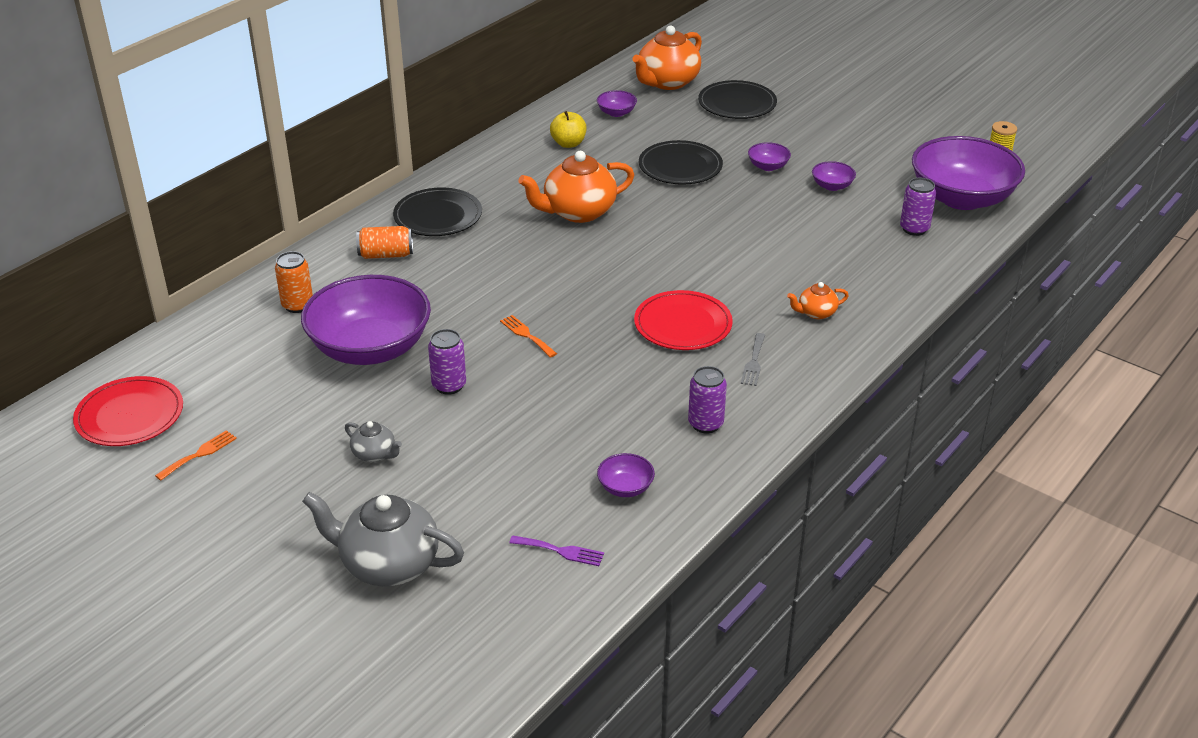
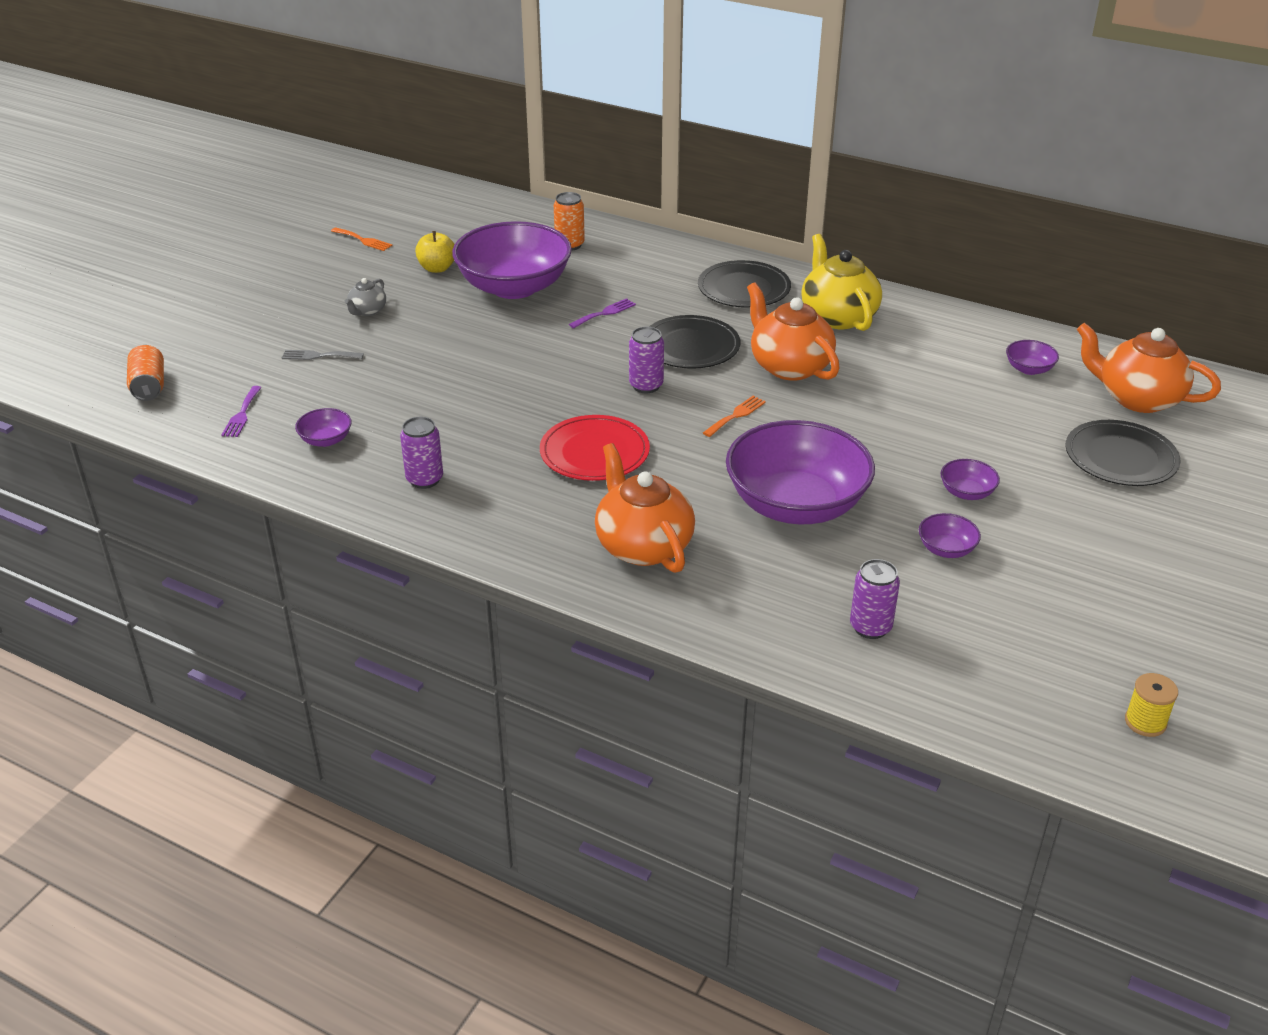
camera: 80 degrees right, 0 degrees up
red plate [73,376,183,446] -> none
grey teapot [302,492,464,586] -> none
orange can [356,226,413,259] -> orange can moved to [127,345,164,401]
purple can [428,329,466,395] -> purple can moved to [629,327,664,393]
orange fork [500,315,557,358] -> orange fork moved to [703,396,766,437]
yellow apple [550,111,586,148] -> yellow apple moved to [415,231,455,273]
black plate [639,140,723,185] -> black plate moved to [649,315,740,369]
grey fork [741,333,765,386] -> grey fork moved to [282,350,364,360]
orange teapot [787,282,849,319] -> orange teapot [595,443,695,573], size x2.04
purple bowl [912,136,1025,210] -> purple bowl moved to [726,420,875,524]
none -> purple fork [569,298,636,328]
none -> yellow teapot [801,234,882,331]

